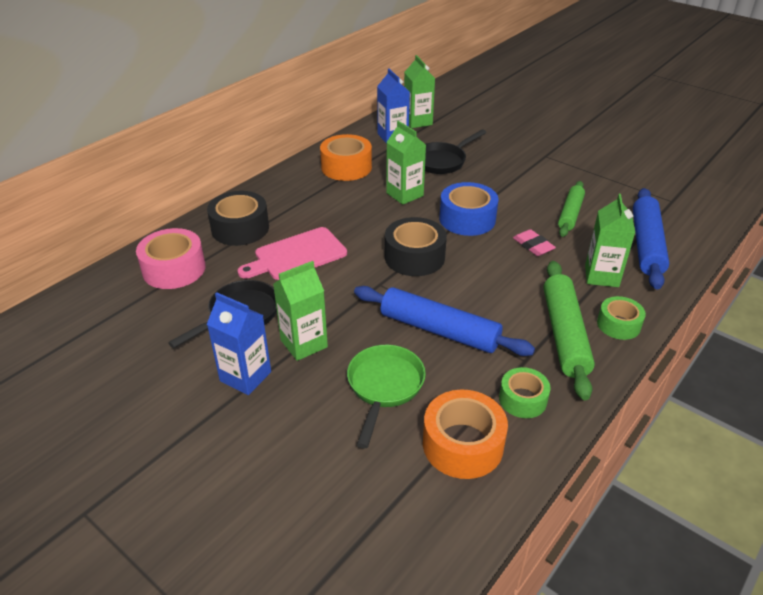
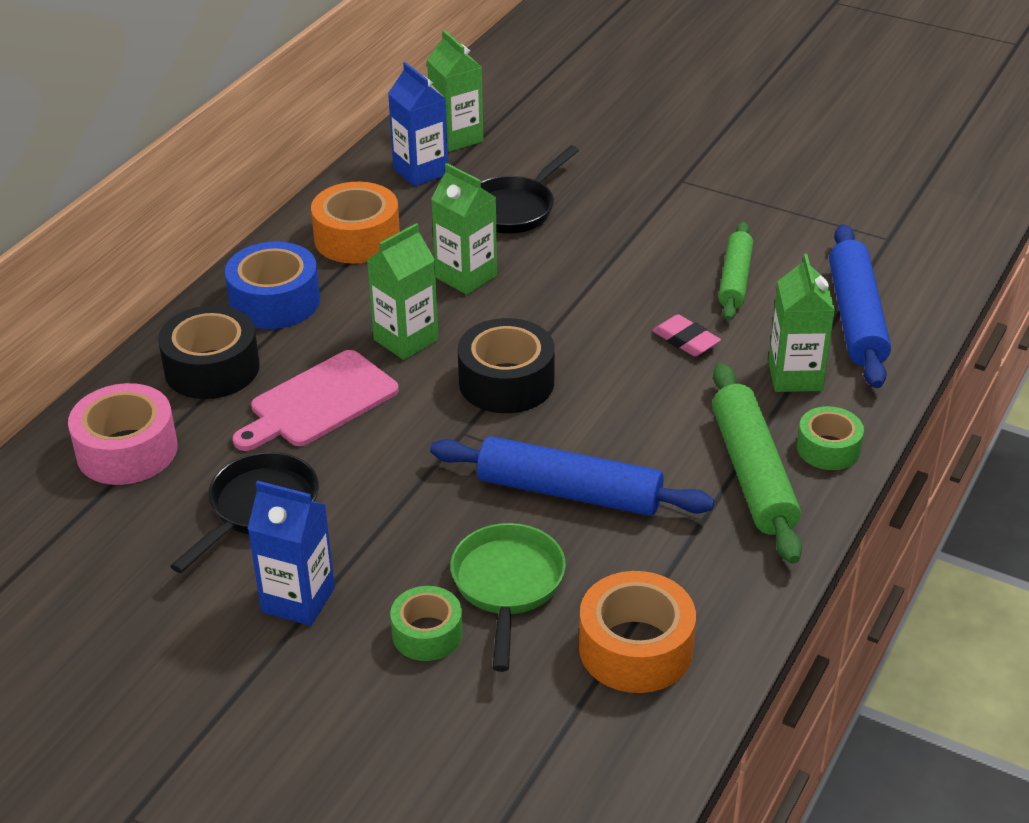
camera: 10 degrees left, 0 degrees up
green carton [273,261,328,361] -> green carton moved to [367,223,439,360]
blue tape [439,182,499,236] -> blue tape moved to [225,241,320,329]
green tape [499,367,551,418] -> green tape moved to [390,586,463,661]

